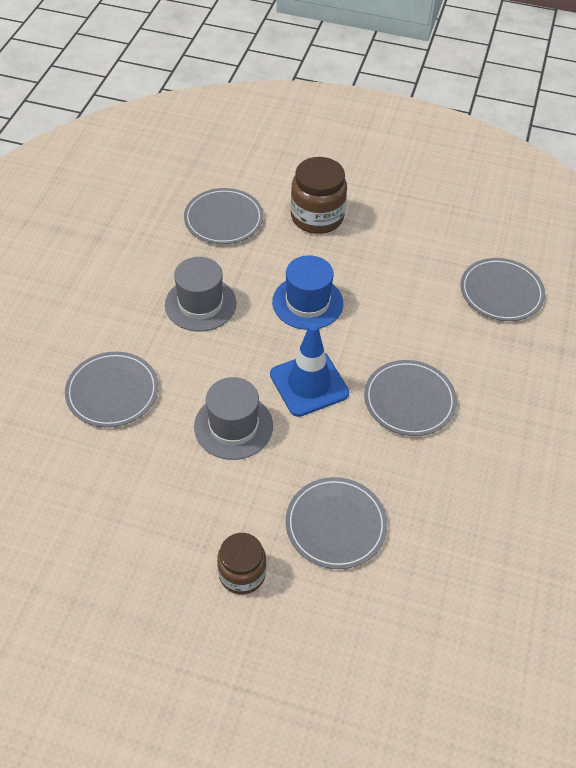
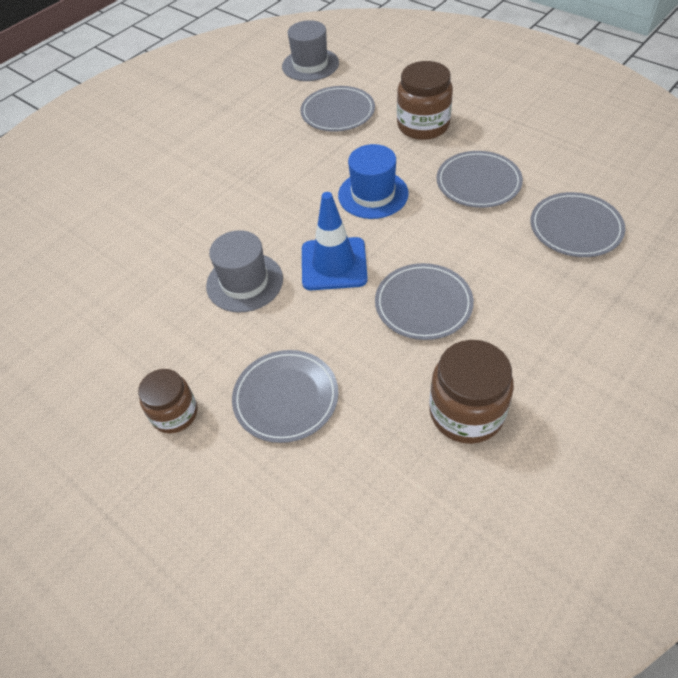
camera: 30 degrees right, 0 degrees up
grey plate [65,352,158,427] -> grey plate moved to [437,151,523,208]
grey hat [165,257,237,332] -> grey hat moved to [282,20,339,81]
none -> brown jar [429,340,514,444]

